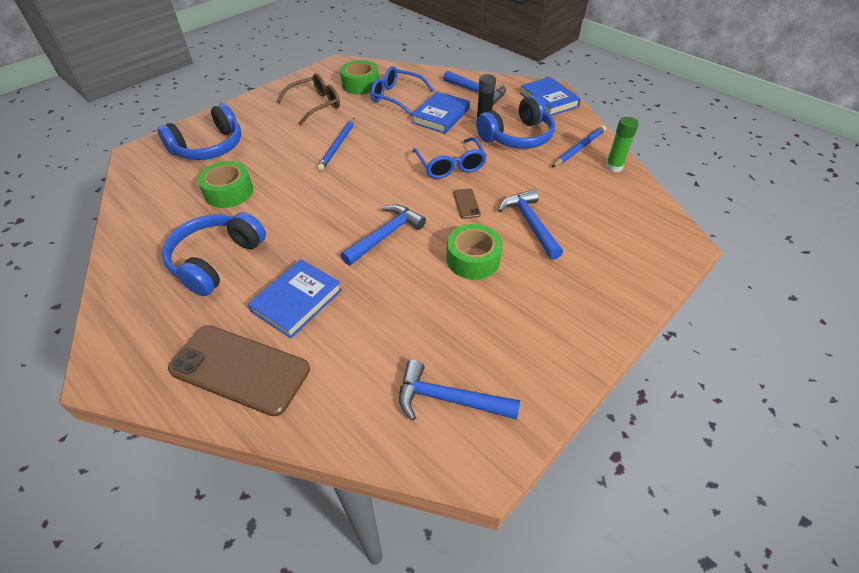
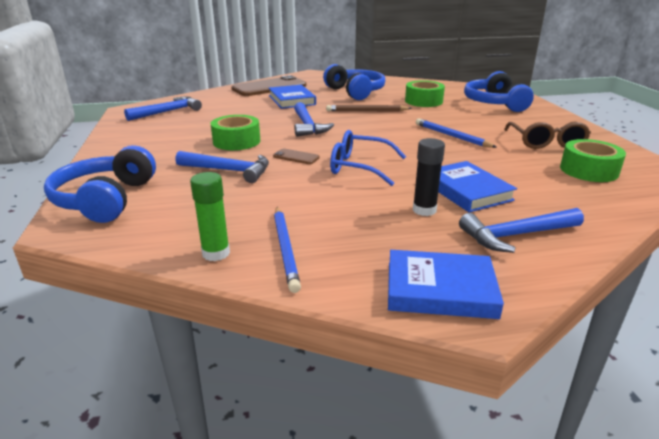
camera: 125 degrees right, 20 degrees down
blue glasses [371,66,434,115] -> none
blue headphones [476,95,555,149] -> blue headphones moved to [44,145,156,223]
none -> brown pencil [326,105,412,111]

